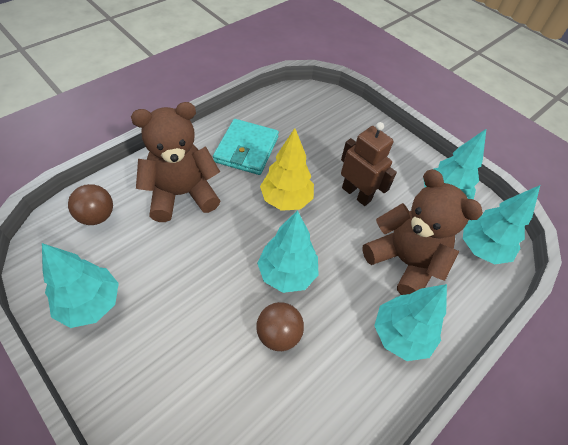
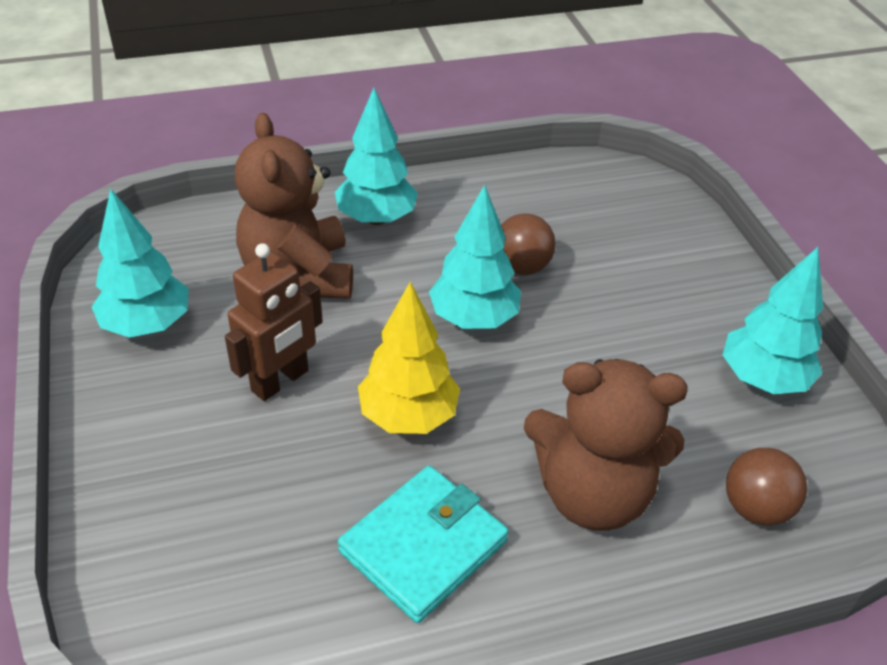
camera: 150 degrees left, 10 degrees down
brown robot [341,122,397,206] -> brown robot turned 120 degrees counterclockwise [225,243,323,401]
turquoise tree [463,185,540,264] -> none

